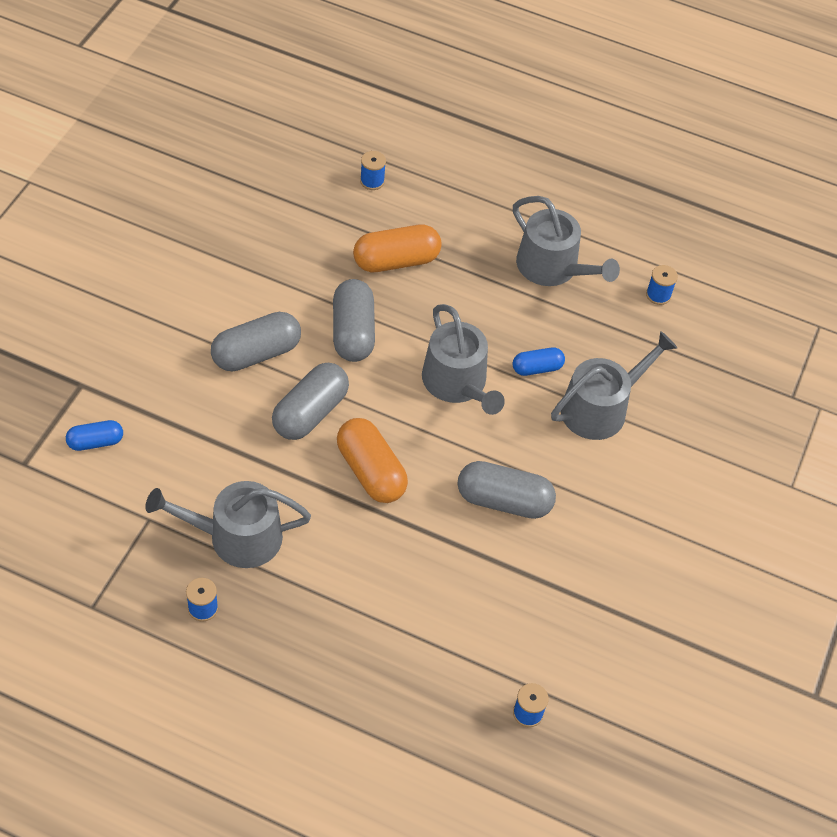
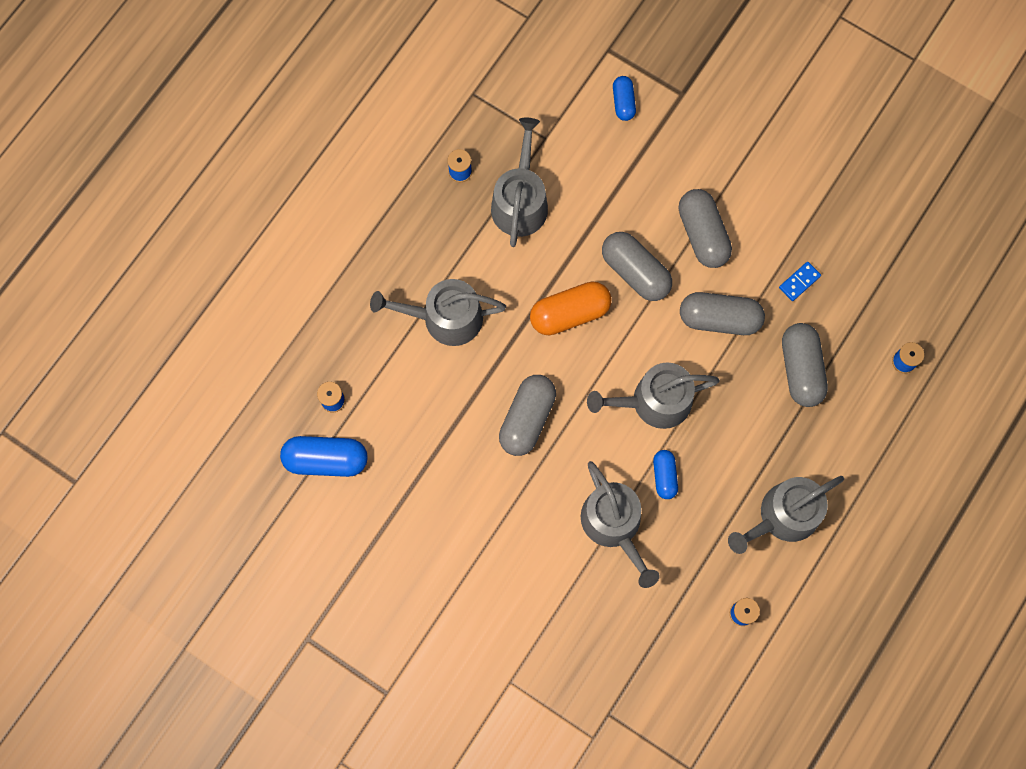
camera: 105 degrees right, 20 degrees up
orange capsule [353,225,442,272] -> grey capsule [782,323,828,407]
none -> blue capsule [280,436,368,477]
none -> grey watering can [370,279,506,346]
none -> blue domino [779,262,821,301]

